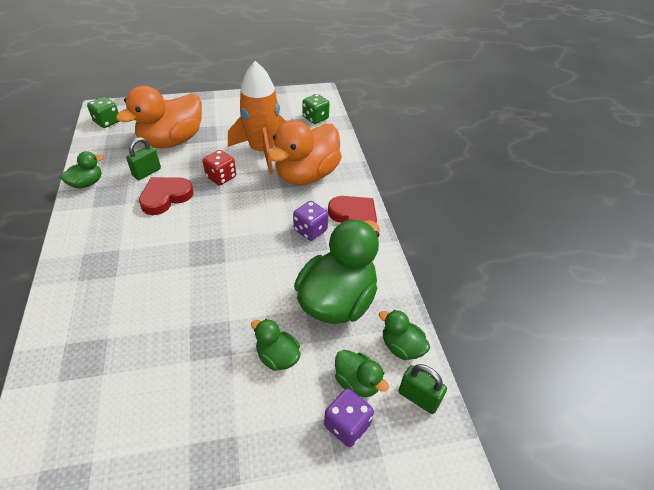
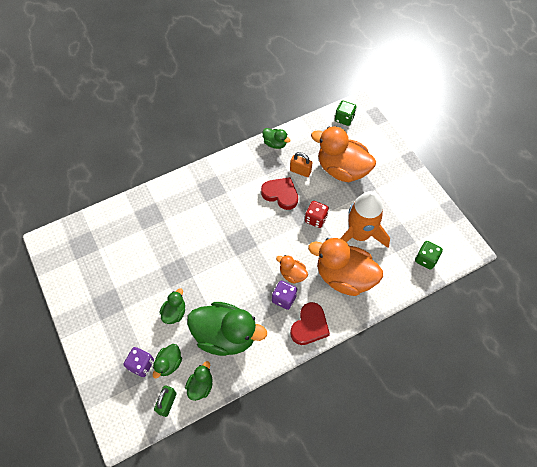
camera: 75 degrees right, 15 degrees up
green padlock [126,137,161,180] -> orange padlock [290,152,313,177]
none -> orange duck [276,255,308,284]

